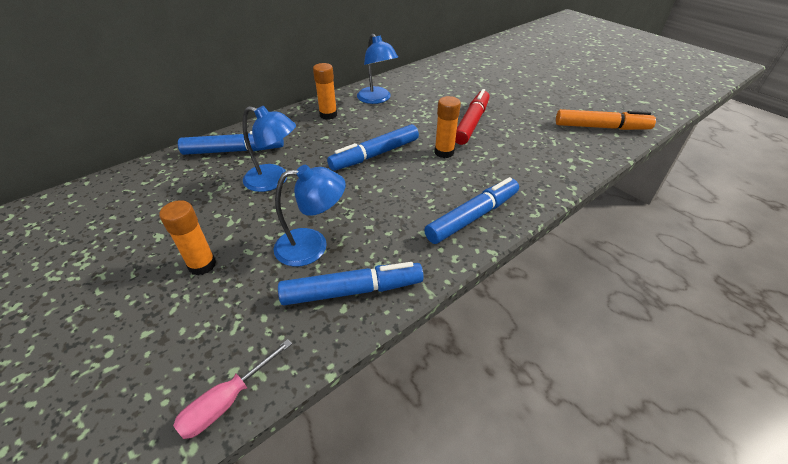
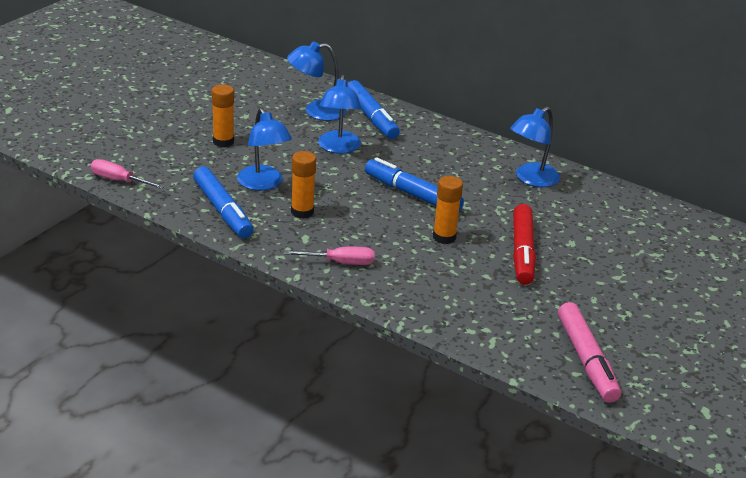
camera: 70 degrees right, 10 degrees down
orange glue stick [313,63,337,120] -> orange glue stick moved to [291,151,316,219]
blue marker [424,177,519,244] -> pink screwdriver [284,247,375,265]
red marker [455,89,490,145] -> red marker turned 90 degrees clockwise [513,204,536,285]
orange marker [556,109,656,130] -> pink marker [558,302,621,403]
none -> blue lamp [287,41,347,121]

